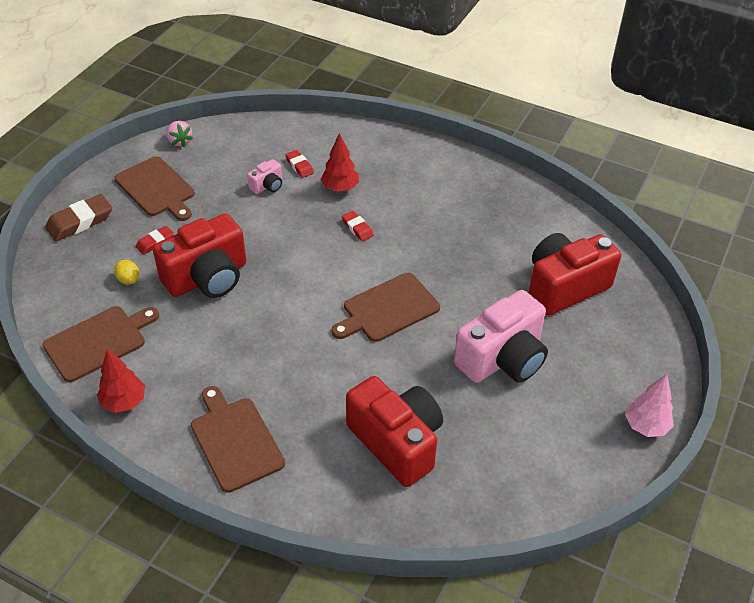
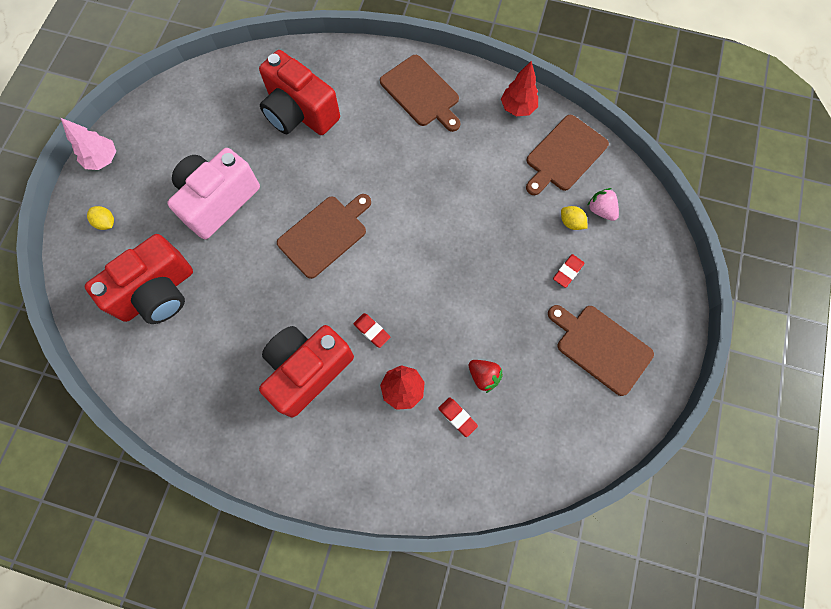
camera: 170 degrees right, 25 degrees up
brown eraser [45,194,112,241] -> none
red camera [153,213,246,298] -> red camera moved to [259,325,354,417]
pink strawberry [166,121,193,147] -> pink strawberry moved to [587,188,619,221]
pink camera [247,159,282,194] -> red strawberry [469,360,503,393]
none -> yellow lemon [87,206,114,230]

